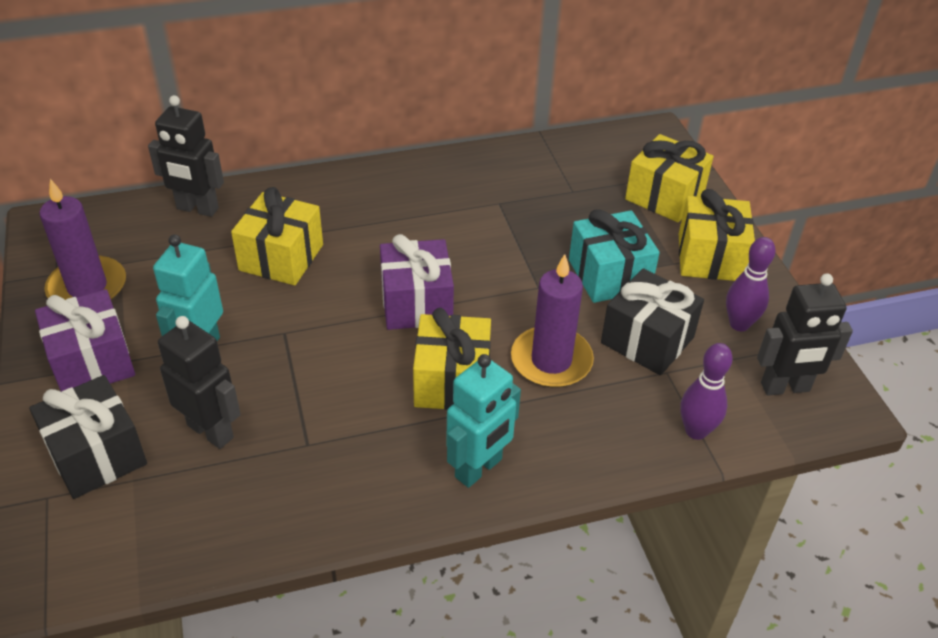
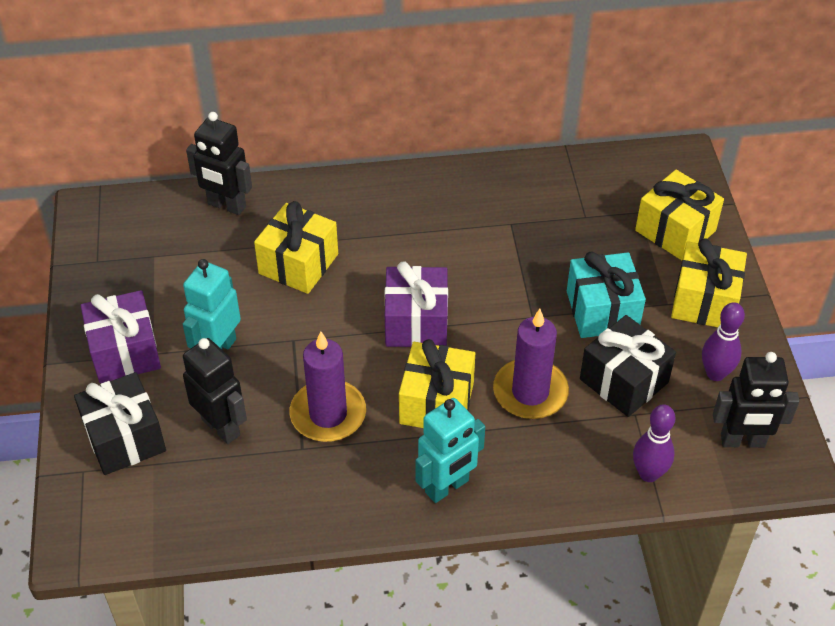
camera: 10 degrees right, 5 degrees up
purple candle [40,179,126,301] -> purple candle moved to [290,331,366,442]

